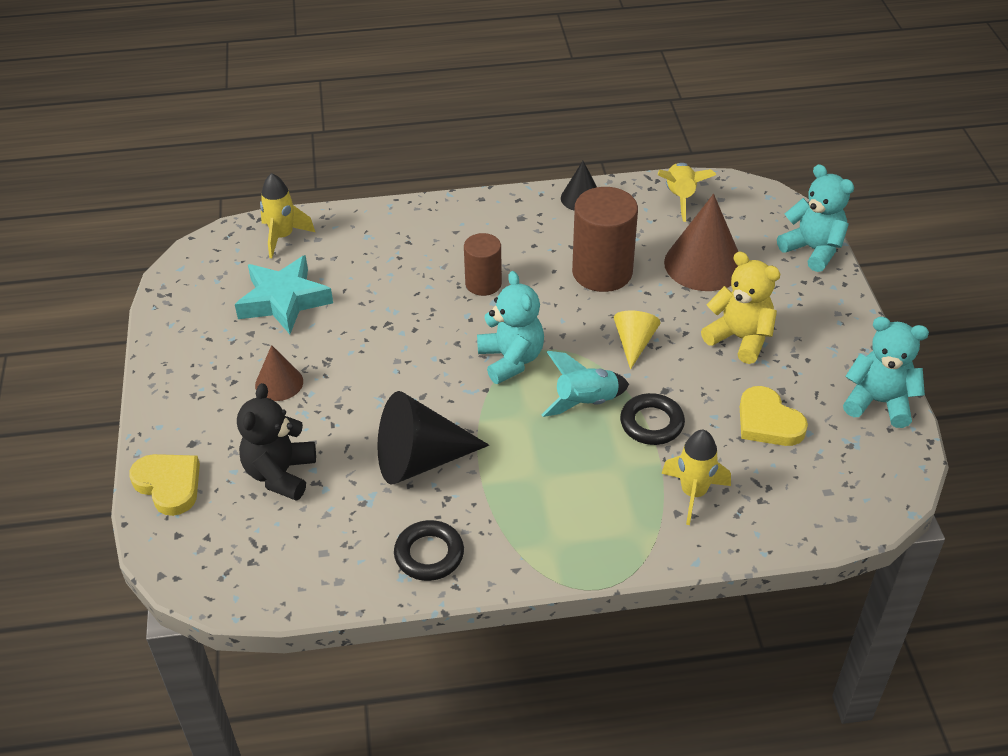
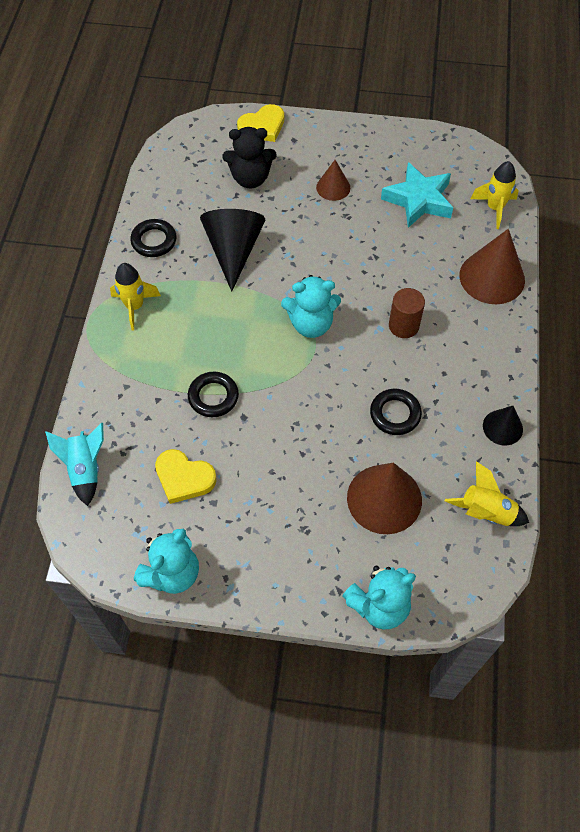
camera: 105 degrees right, 15 degrees up
black teddy bear [237,383,316,501] -> black teddy bear turned 150 degrees clockwise [222,127,276,188]
turquoise rocket [541,351,629,417] -> turquoise rocket moved to [45,423,104,506]
brown cylinder [572,187,638,292] -> black ring [370,389,422,435]
yellow cone [614,311,661,369] -> none
yellow rocket [661,430,731,525] -> yellow rocket moved to [110,263,161,330]
yellow teddy bear [701,251,780,364] -> none
yellow heart [740,386,808,446] -> yellow heart turned 135 degrees counterclockwise [155,449,217,504]
none -> brown cone [460,229,525,304]

